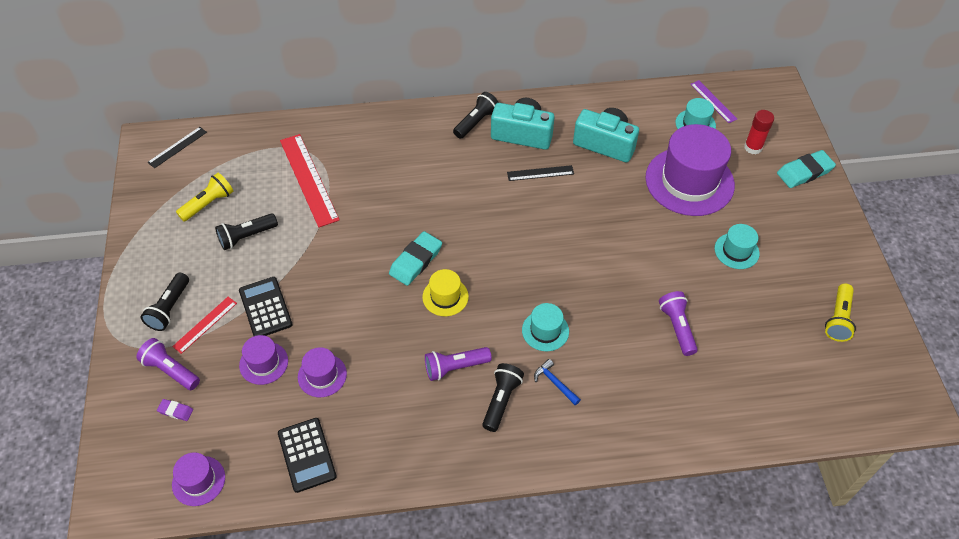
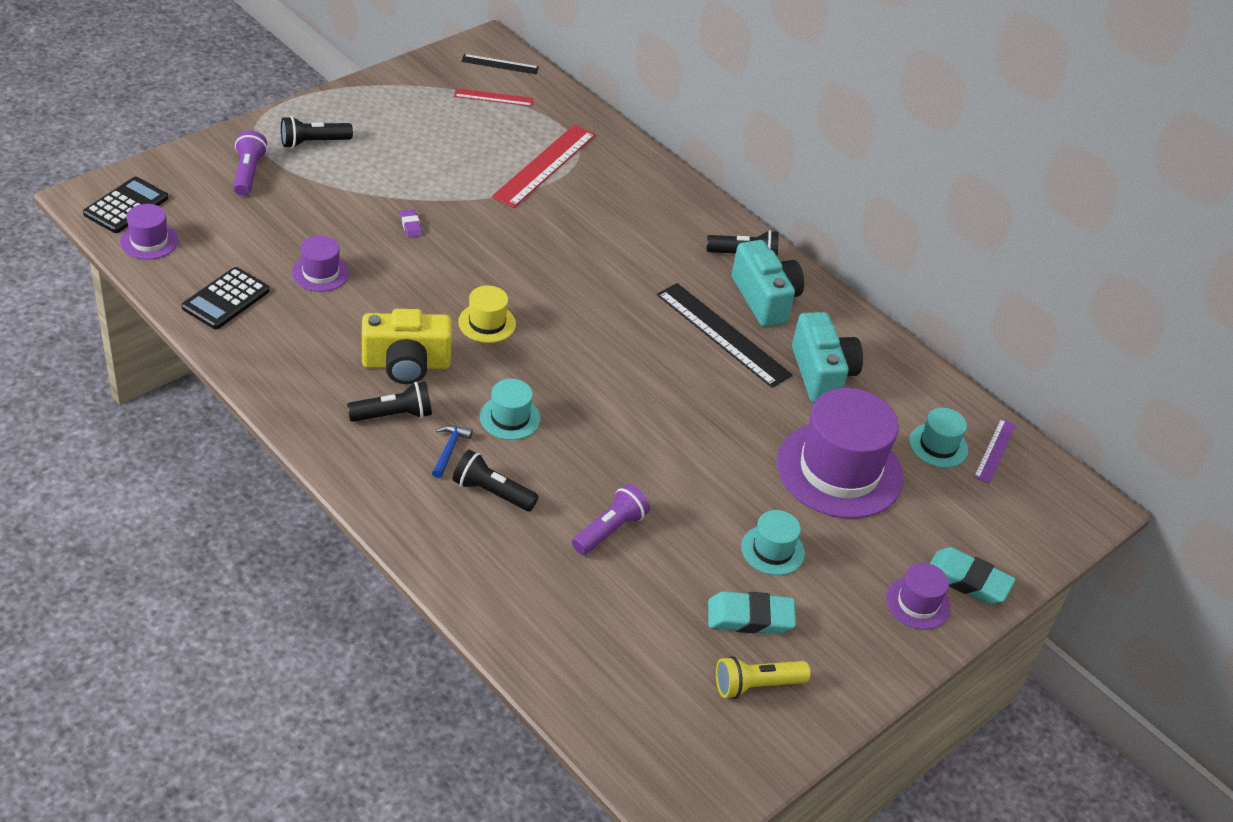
camera: 50 degrees right, 10 degrees down
purple eraser [157,399,193,421] -> purple eraser moved to [400,209,422,238]
red ruler [172,297,237,354] -> red ruler moved to [454,88,533,106]
yellow flashlight [176,173,233,221] -> none
black flashlight [215,213,278,250] -> black flashlight moved to [453,450,538,511]
black calculator [239,277,293,336] -> black calculator moved to [83,177,168,233]
purple hat [239,335,288,385] -> purple hat moved to [886,563,951,630]
turquoise eraser [389,231,442,286] -> turquoise eraser moved to [708,591,796,634]
purple flashlight [425,347,492,381] -> yellow camera [362,309,452,384]
black ruler [507,165,574,181] -> black ruler [657,283,792,388], size x1.85
red glue stick [744,110,774,154] -> none

